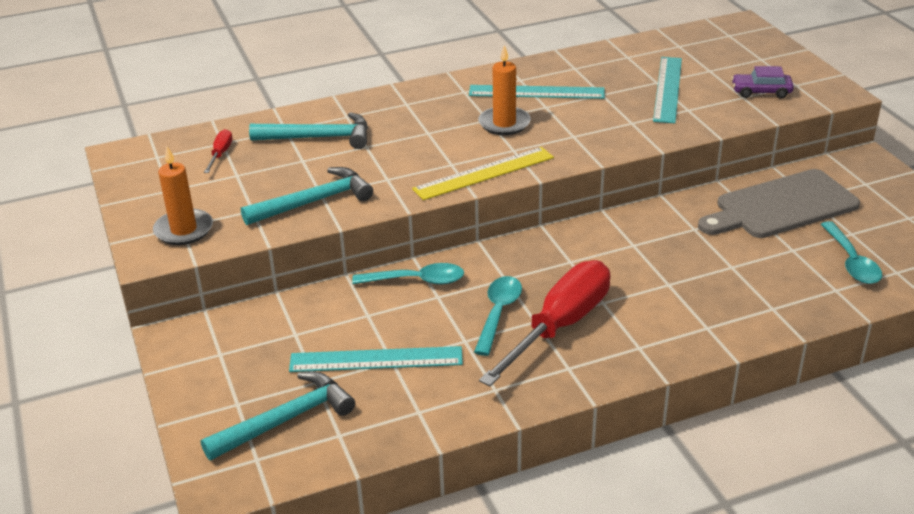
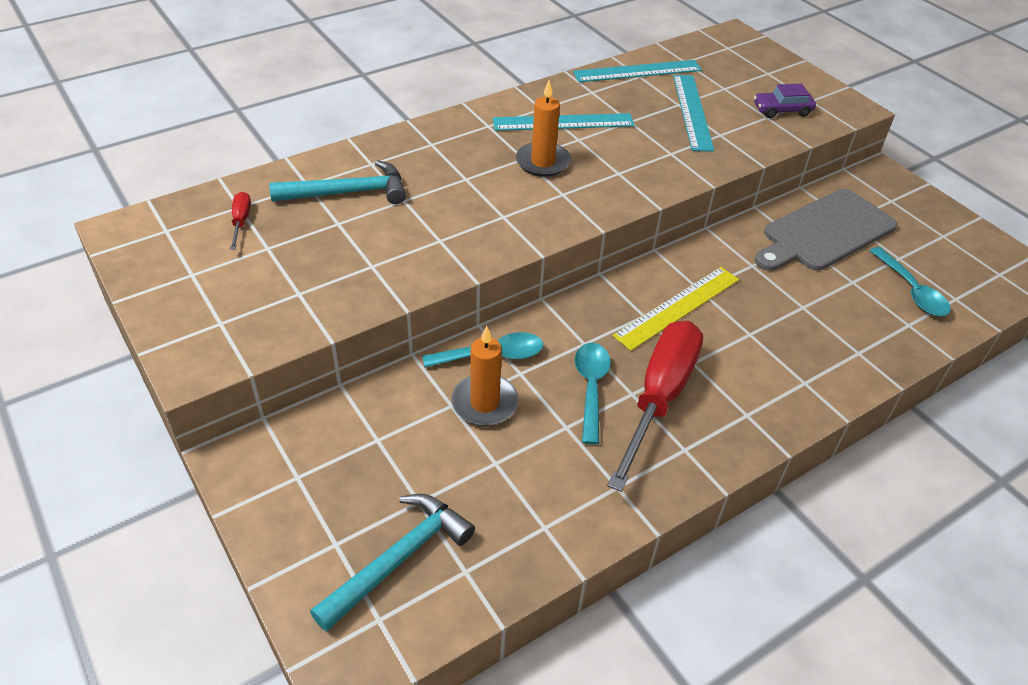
camera: 15 degrees left, 10 degrees up
orange candle [153,146,213,245] -> orange candle moved to [451,325,519,426]
turquoise hammer [241,167,373,225] -> none
turquoise ruler [289,346,463,372] -> turquoise ruler moved to [573,60,702,82]
yellow ruler [412,147,554,200] -> yellow ruler moved to [613,267,739,351]

